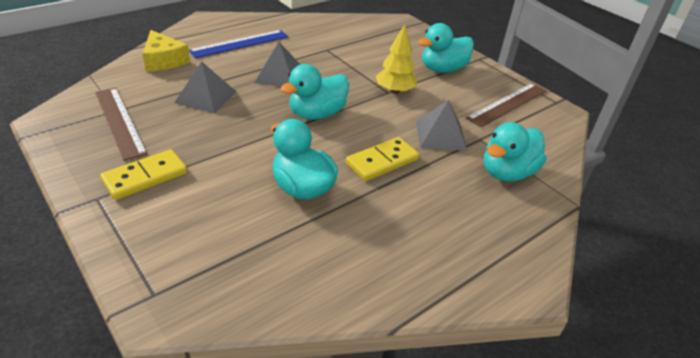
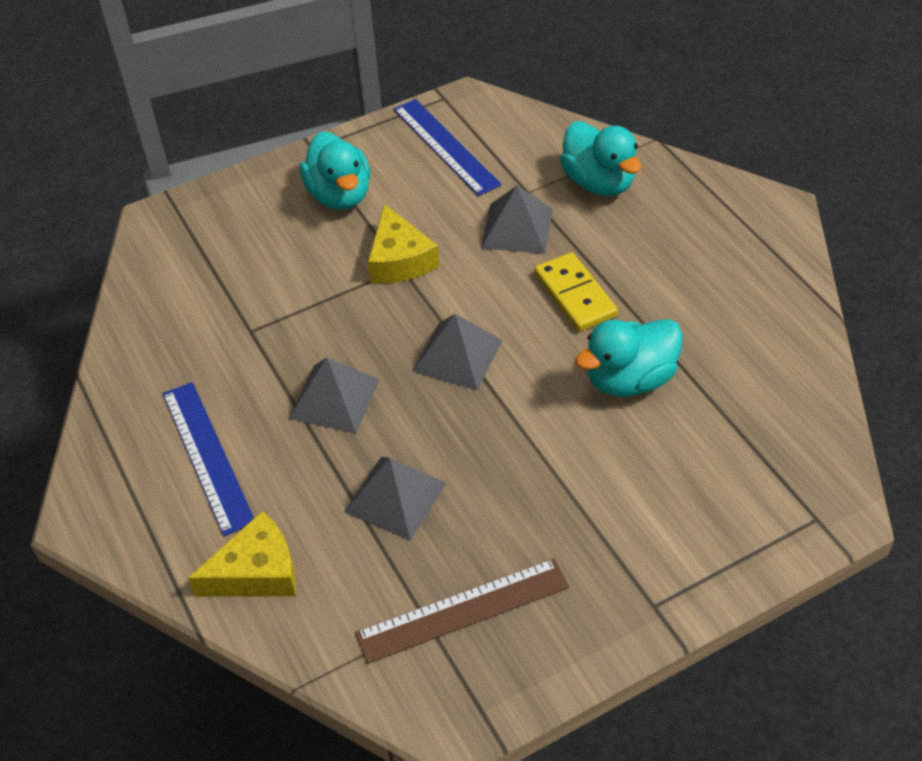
camera: 75 degrees left, 10 degrees up
yellow domino [100,149,187,200] -> none
turquoise duck [280,64,349,120] -> grey pyramid [412,314,503,391]
yellow tree [376,24,418,94] -> yellow cheese [368,204,440,283]
brown ruler [466,83,547,127] -> blue ruler [393,99,502,196]

